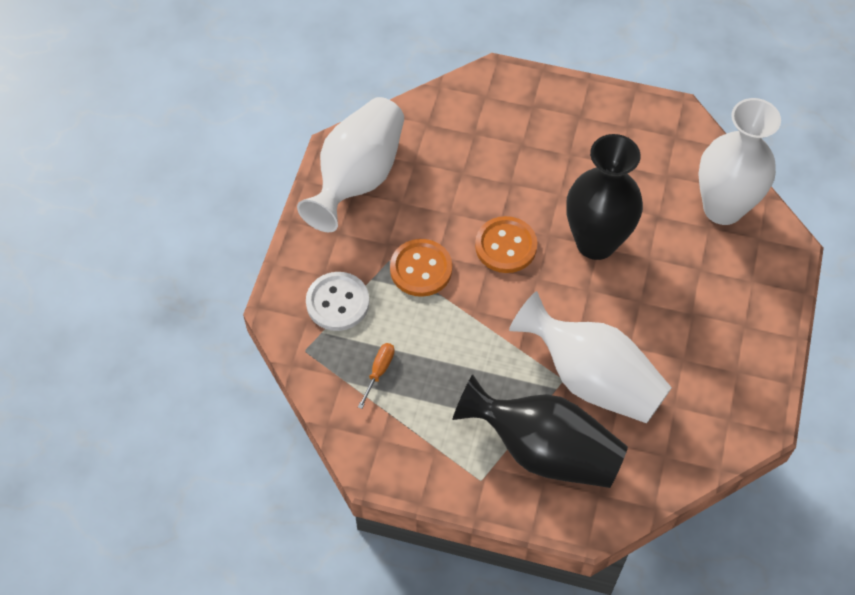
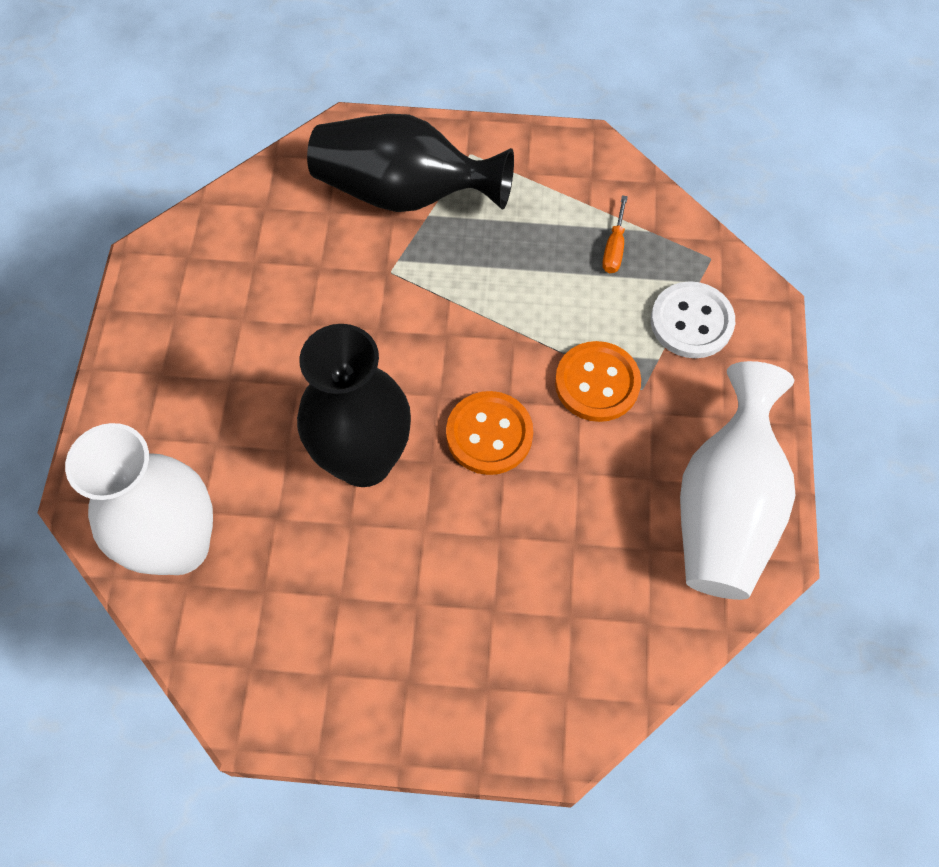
camera: 170 degrees right, 5 degrees up
white vase [509,291,672,424] -> none

